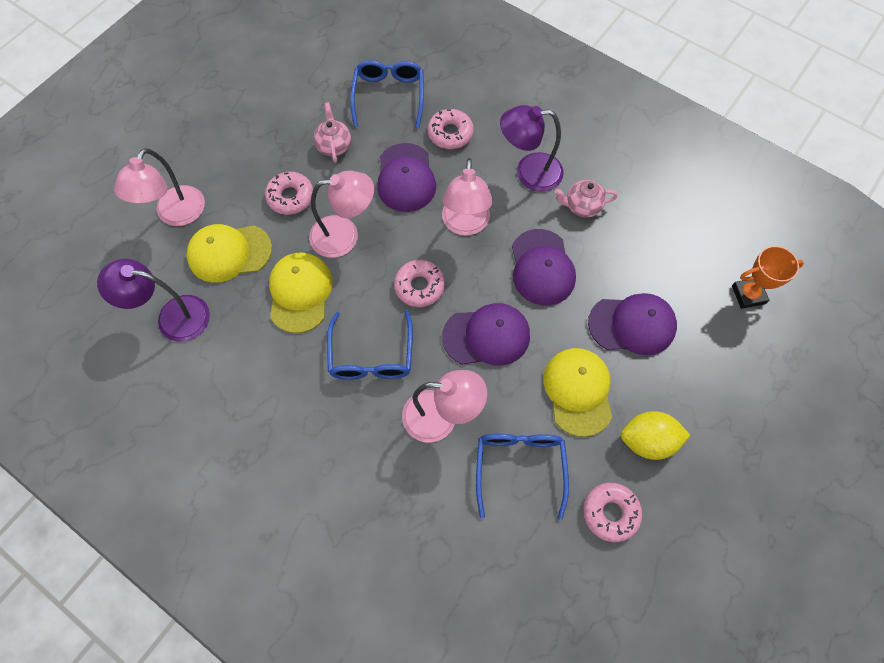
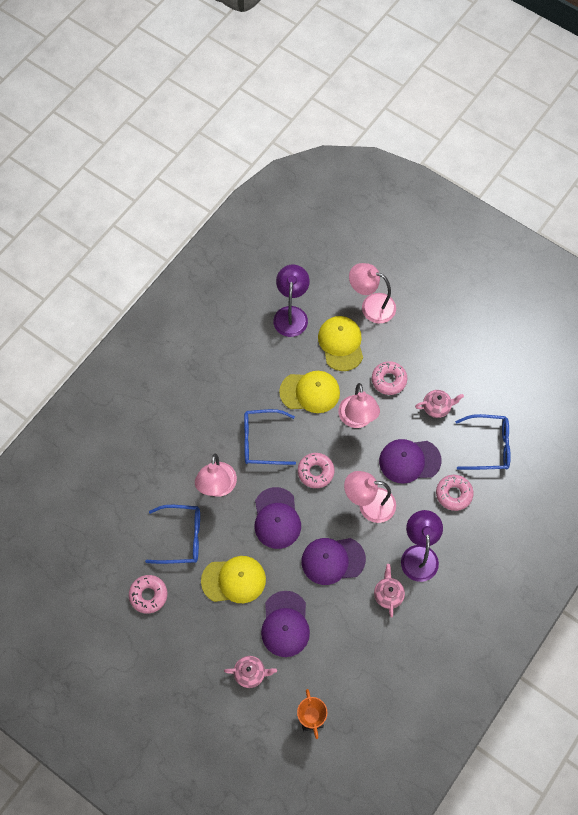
camera: 90 degrees right, 0 degrees up
yellow lemon [621,411,690,460] -> none
none -> pink teapot [224,656,277,688]

